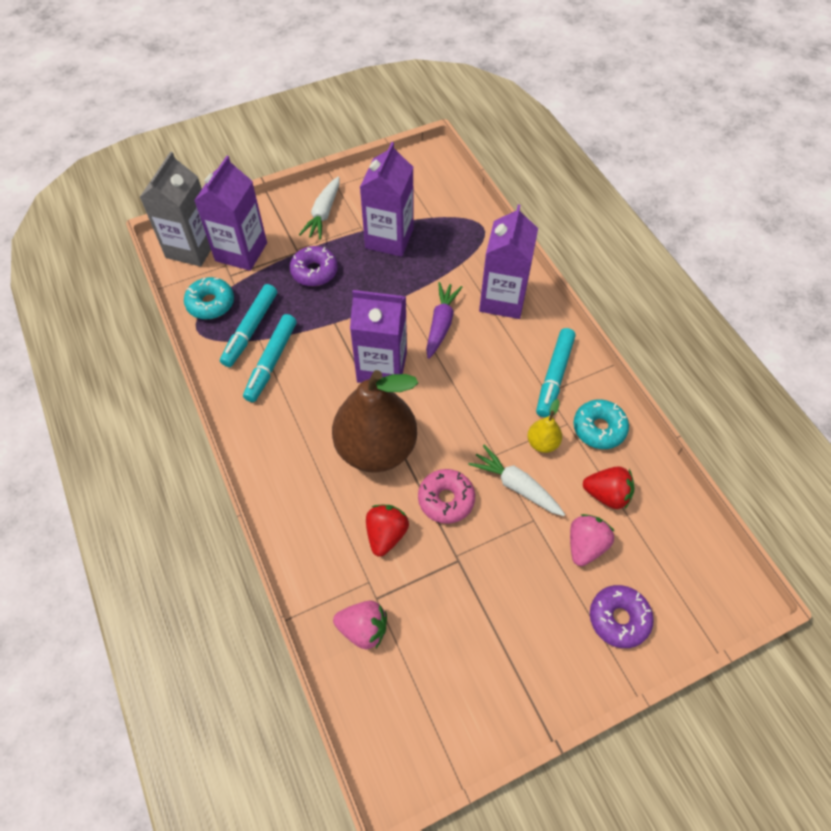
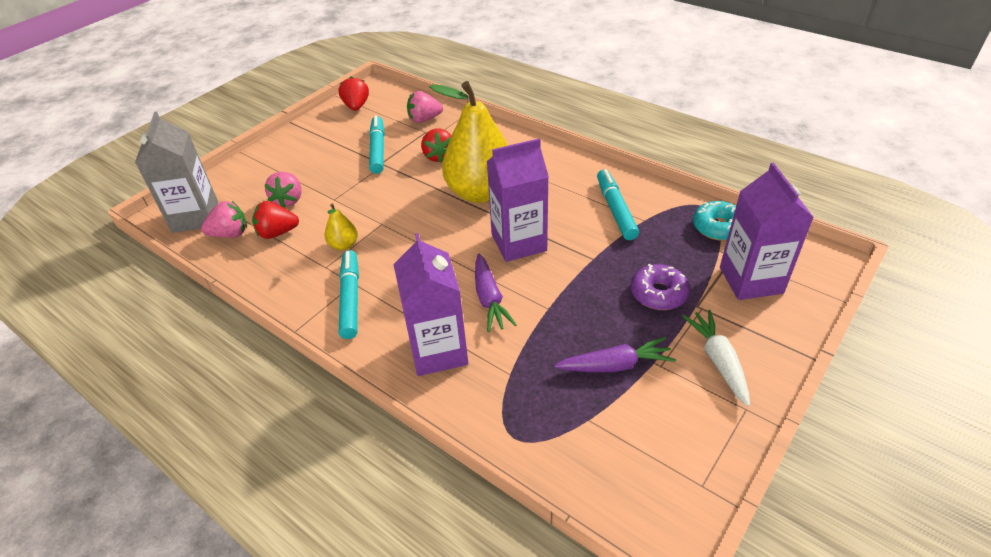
camera: 155 degrees right, 15 degrees down
grey carton [140,152,211,267] -> grey carton moved to [135,112,218,233]
turquoise marker [220,284,277,367] -> turquoise marker moved to [369,115,385,174]
brown pear [332,370,418,473] -> yellow pear [430,81,508,203]
purple carton [360,142,414,257] -> purple carrot [554,337,676,372]
pink donut [418,469,475,524] -> none
white carrot [468,445,565,516] -> none
turquoise donut [574,399,629,449] -> none
purple donut [590,585,654,648] -> none
none -> pink strawberry [201,201,247,238]
none -> red strawberry [339,76,369,111]

